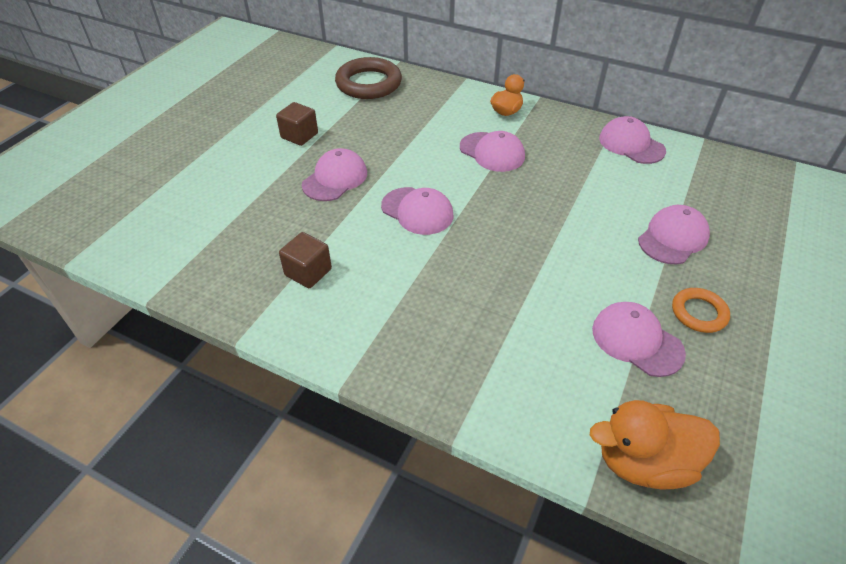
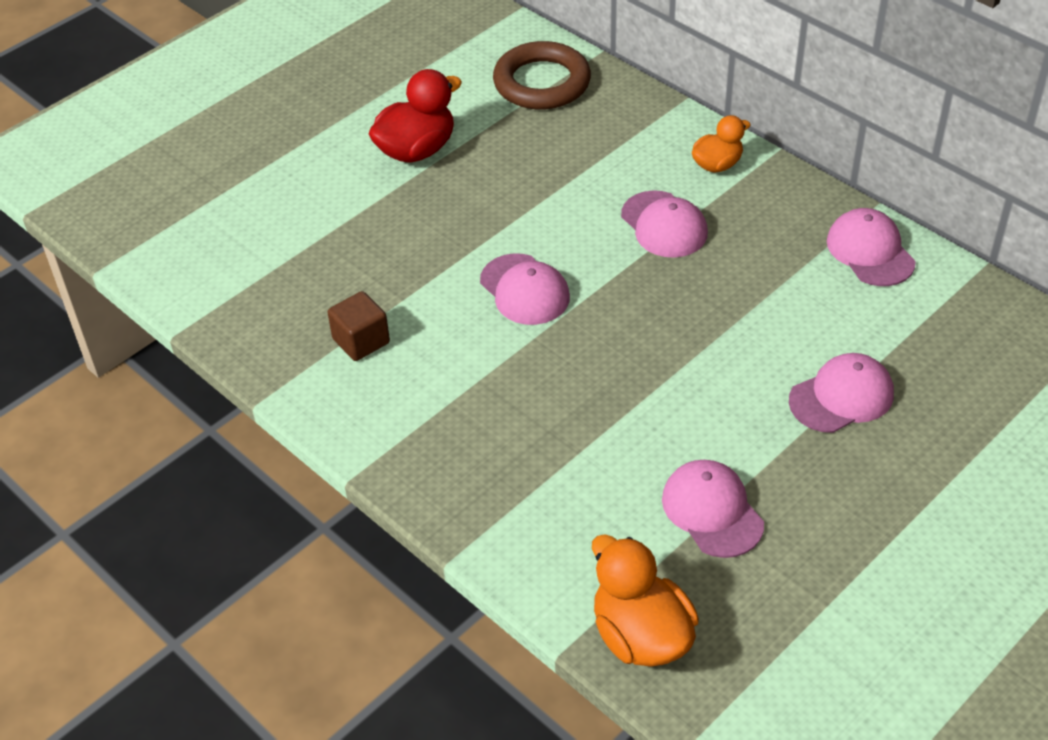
camera: 20 degrees right, 0 degrees up
brown cube [276,102,318,146] -> red duck [369,69,462,163]
pink cap [302,148,367,201] -> none
orange duck [590,400,720,489] -> orange duck turned 45 degrees clockwise [592,534,699,667]
orange ring [672,288,730,333] -> none

